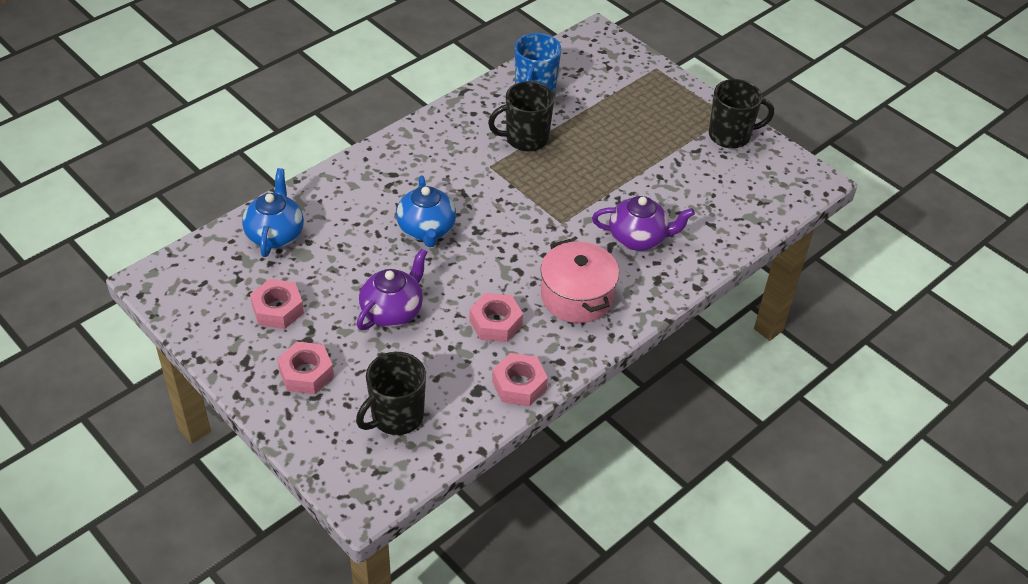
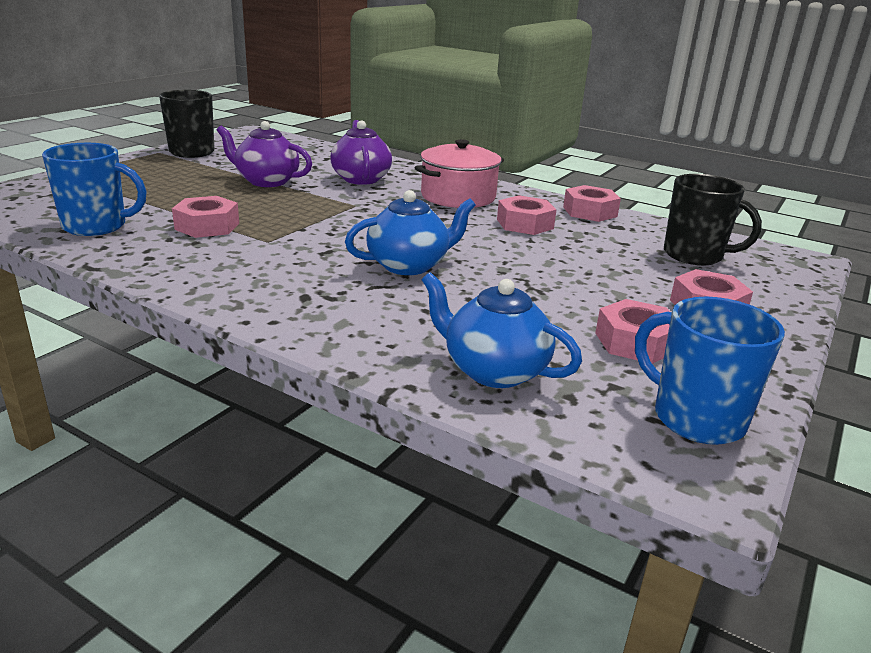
camera: 105 degrees left, 20 degrees down
blue teapot [242,168,304,257] -> blue teapot turned 45 degrees clockwise [421,272,582,388]
purple teapot [356,248,427,330] -> purple teapot moved to [217,121,312,187]
black mug [488,81,555,152] -> pink nut [172,196,239,238]
none -> blue mug [635,297,785,445]

